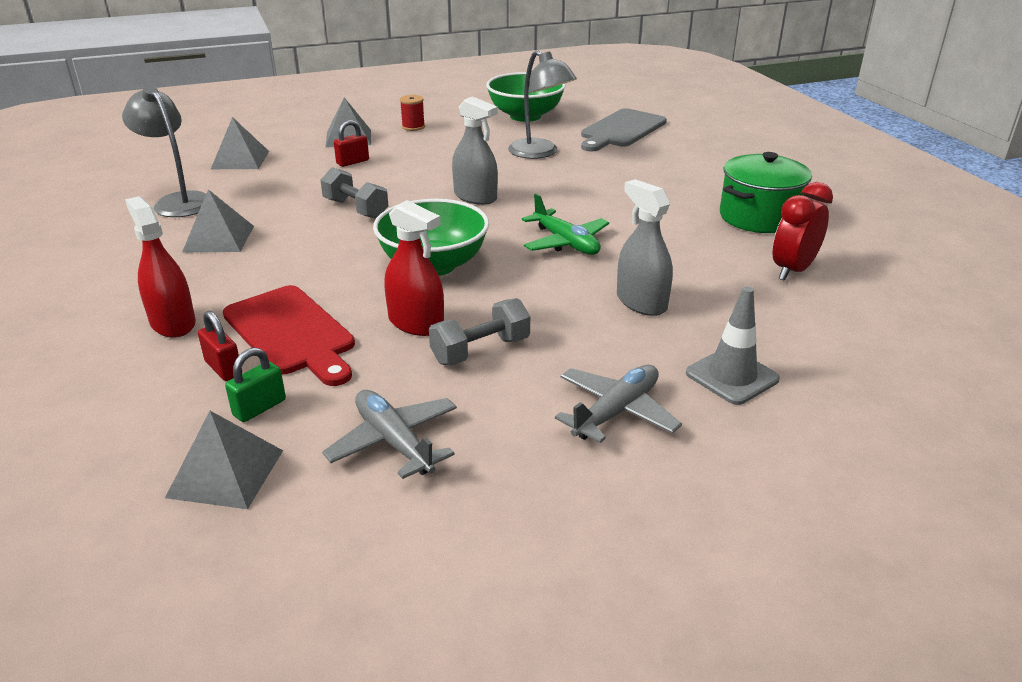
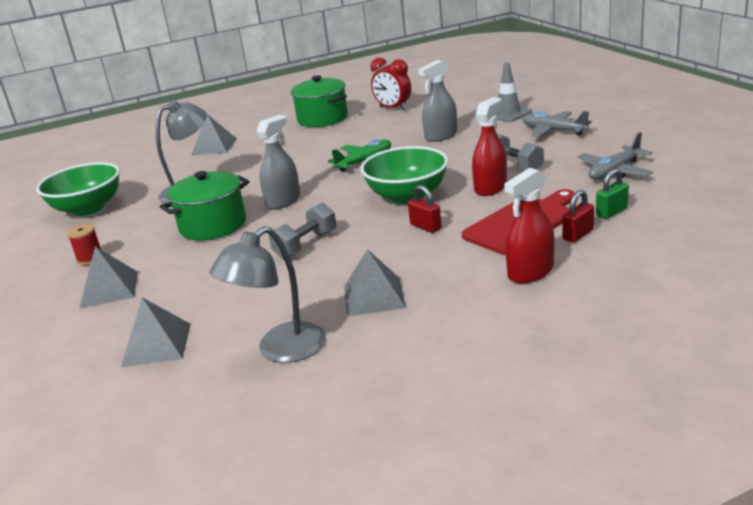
camera: 90 degrees left, 5 degrees down
grey pyramid [165,411,283,509] -> grey pyramid moved to [192,114,237,155]
green padlock [225,347,286,422] -> green padlock turned 75 degrees counterclockwise [596,169,629,219]
red padlock [334,120,369,167] -> red padlock moved to [408,185,442,233]
grey cutting board [581,108,667,151] -> none
none -> green pot [160,171,249,240]

